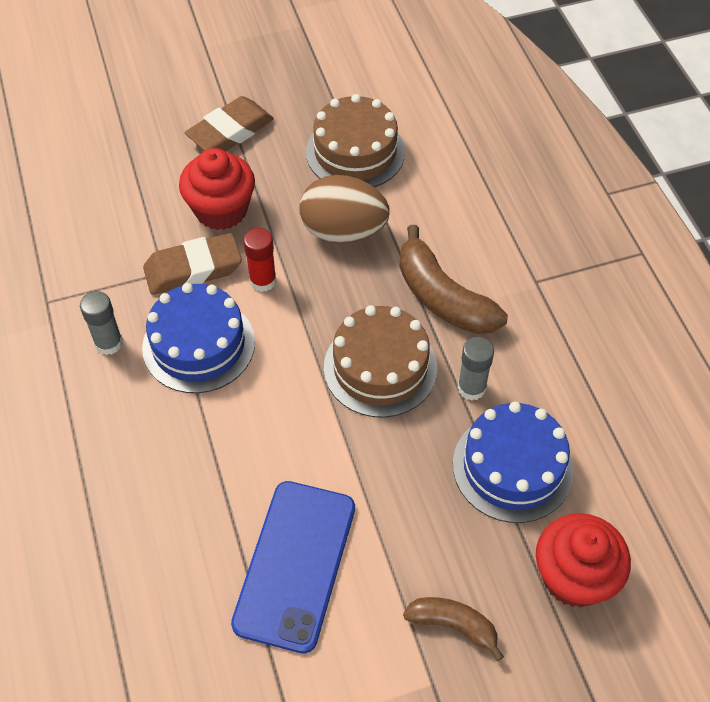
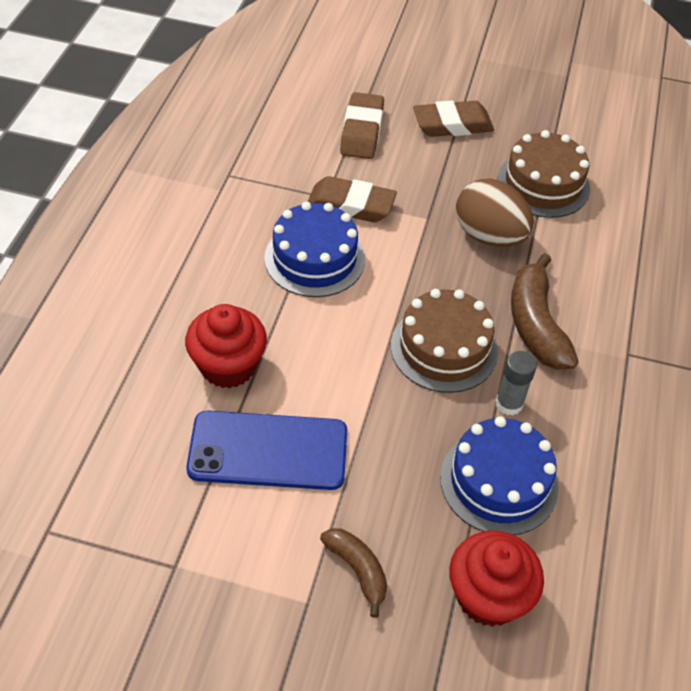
camera: 30 degrees right, 5 degrees down
grey glue stick [80,291,123,355] -> none
red cupcake [179,148,255,230] -> red cupcake moved to [185,304,267,388]
blue phone [231,481,355,654] -> blue phone turned 45 degrees clockwise [186,411,347,490]
red glue stick [243,228,277,292] -> none
none -> brown eraser [340,92,384,159]

